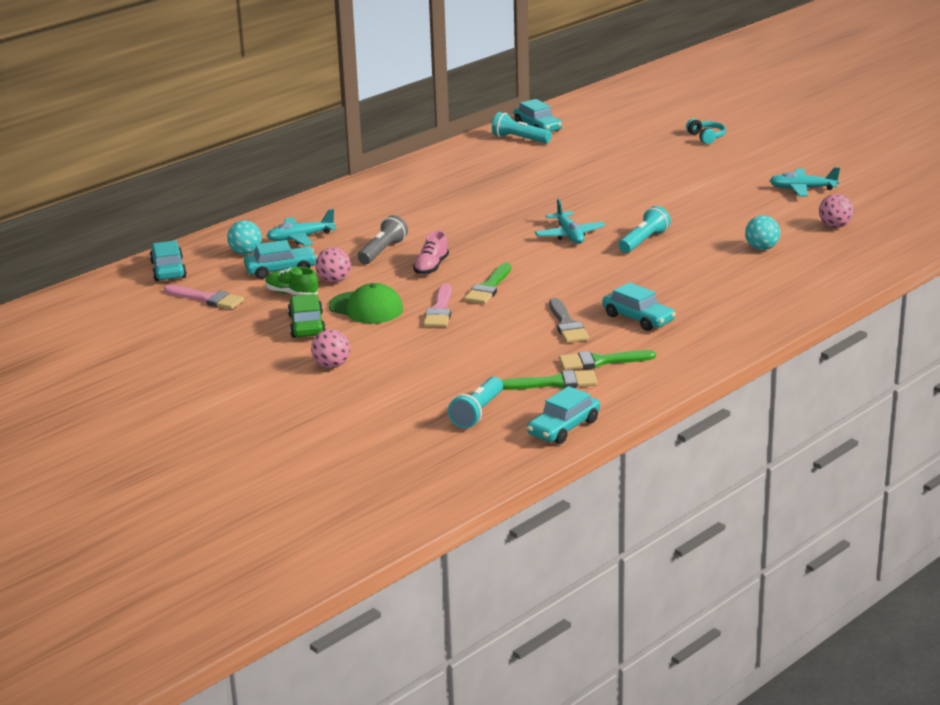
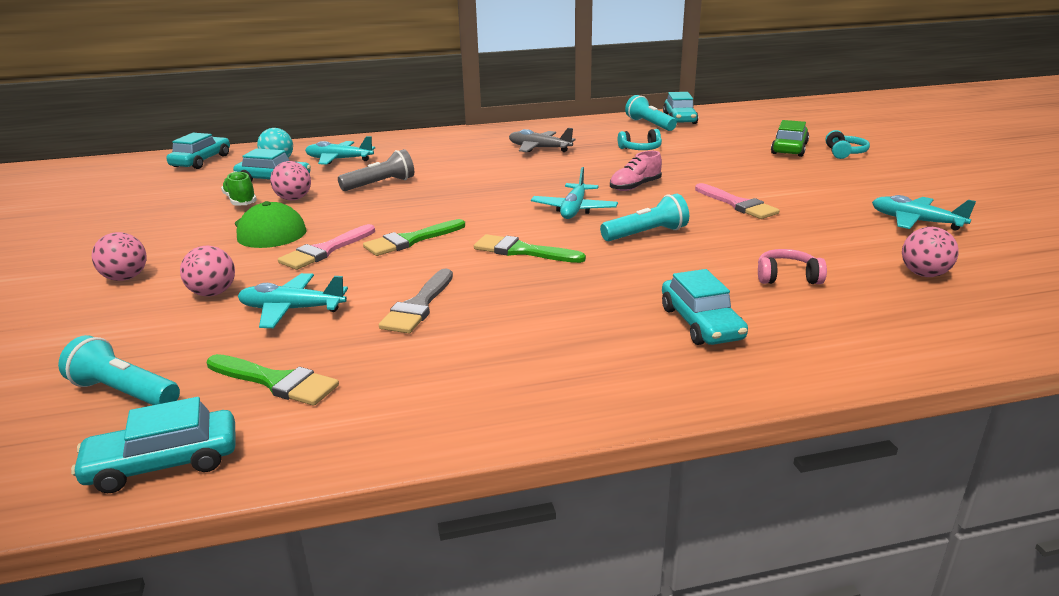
camera: 30 degrees right, 0 degrees up
pink brush [164,285,244,309] -> pink brush moved to [695,183,780,219]
green car [288,294,326,338] -> green car moved to [771,120,809,157]
pink shoe [413,231,449,275] -> pink shoe moved to [610,151,662,191]
turquoise flashlight [448,377,503,428] -> turquoise flashlight turned 60 degrees clockwise [58,335,180,405]
green brush [559,350,656,370] -> green brush moved to [474,234,586,263]
turquoise car [602,282,676,331] -> turquoise car moved to [662,269,748,345]
turquoise ball [745,215,780,250] -> pink headphones [758,249,827,284]
none -> pink ball [180,246,235,296]
none -> turquoise plane [238,273,348,328]
none -> grey plane [509,128,575,152]
none -> turquoise headphones [618,129,662,150]

